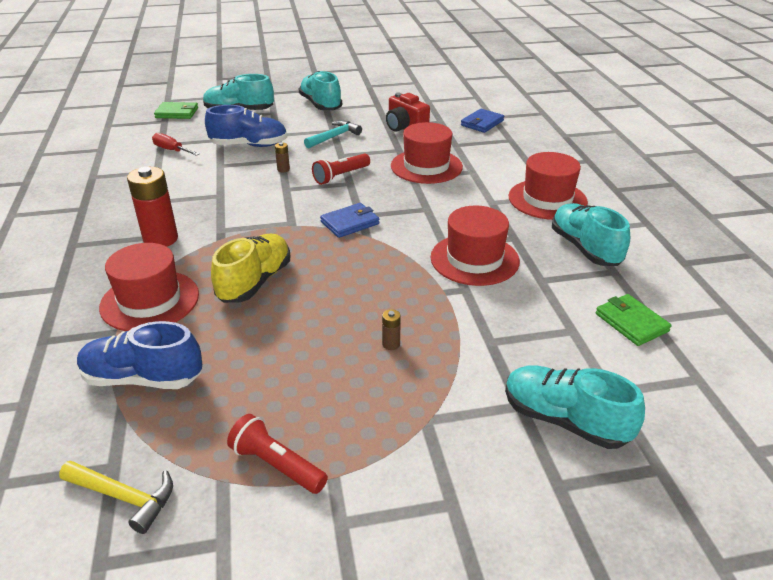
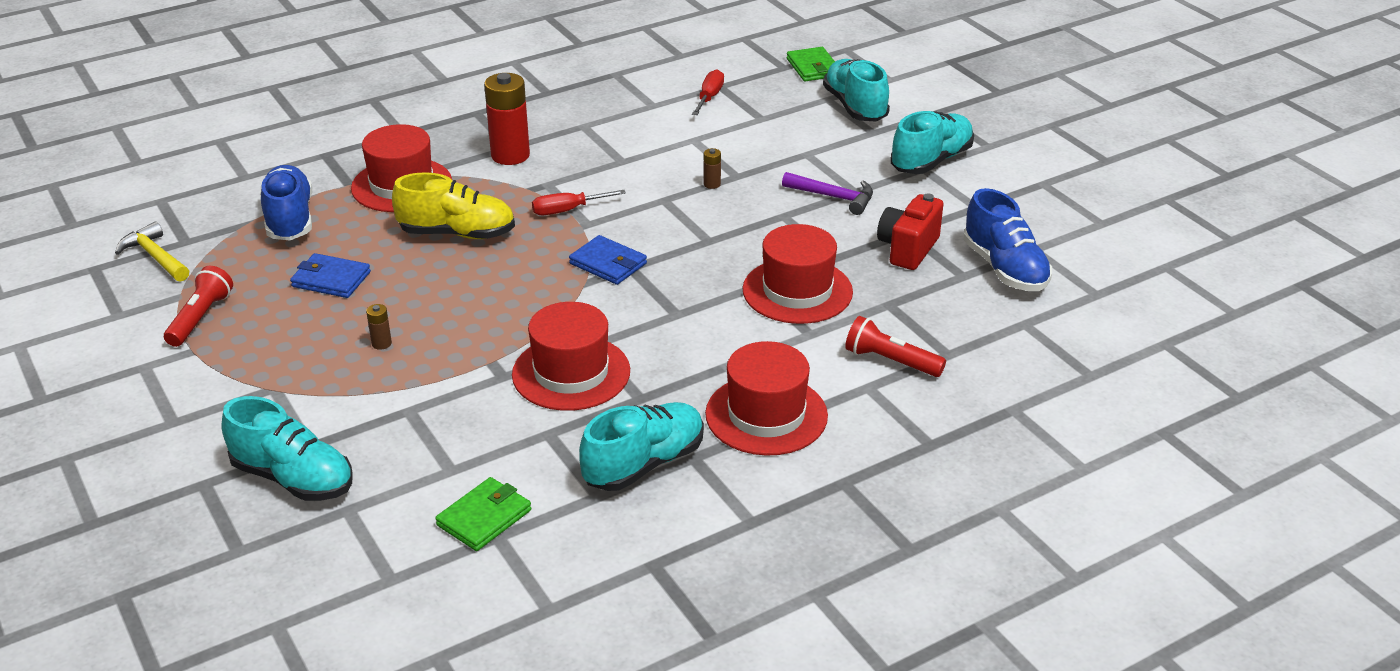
camera: 70 degrees right, 0 degrees up
yellow hammer [59,461,173,534] -> yellow hammer turned 135 degrees clockwise [115,222,189,282]
blue shoe [205,105,287,147] -> blue shoe moved to [963,188,1052,291]
turquoise hammer [304,121,362,149] -> purple hammer [782,172,873,215]
red flashlight [312,154,370,185] -> red flashlight moved to [845,316,946,377]
blue wallet [461,109,504,133] -> blue wallet moved to [290,253,371,298]
turquoise shoe [505,365,645,449] -> turquoise shoe turned 105 degrees clockwise [221,396,353,501]
none -> red screwdriver [532,190,626,215]

